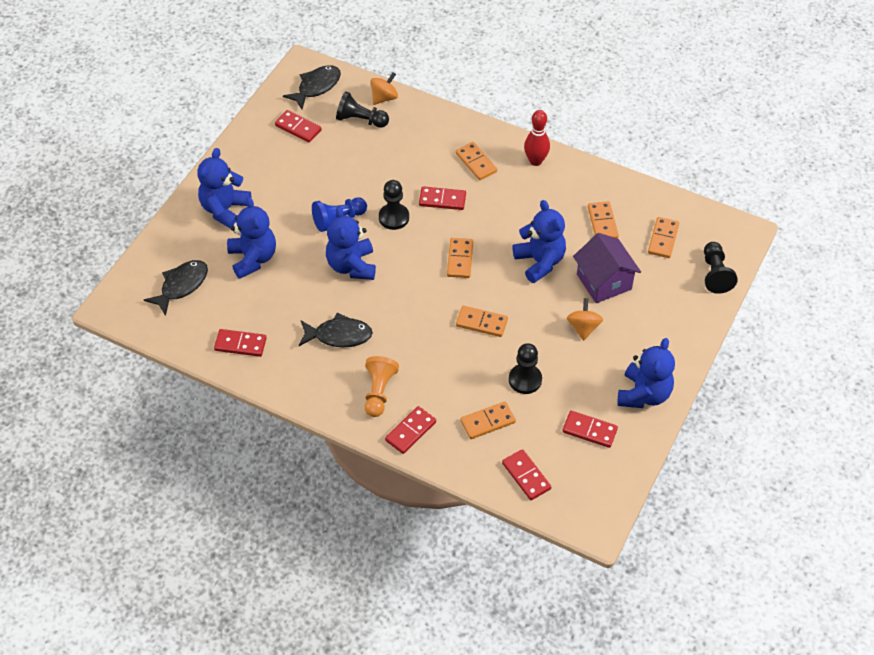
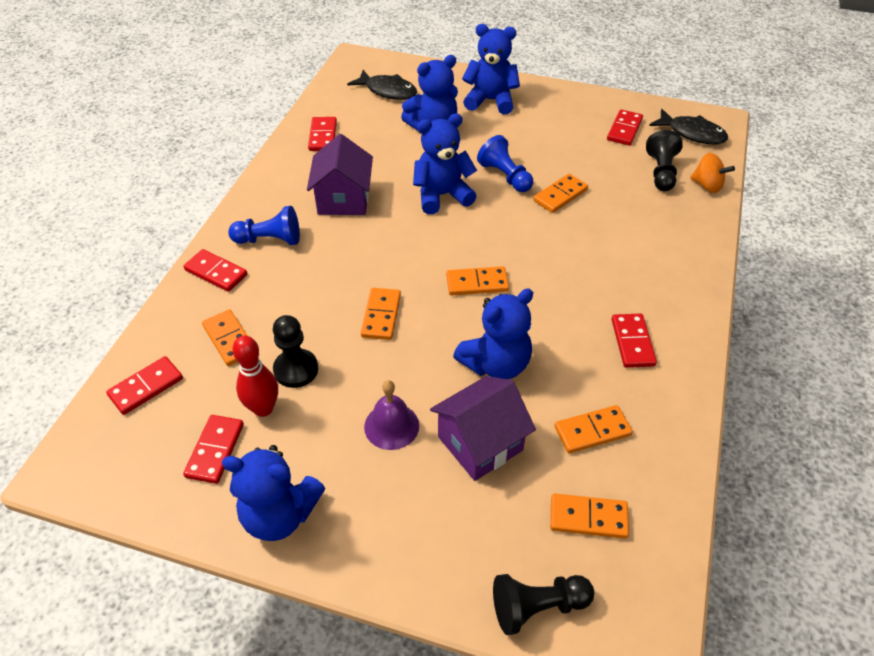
camera: 80 degrees right, 5 degrees down
black fish [299,313,373,347] -> purple house [307,134,373,215]
orange pawn [365,356,399,417] -> blue pawn [228,206,300,245]
black pawn [379,180,409,230] -> none
red domino [419,186,466,210] -> red domino moved to [612,314,657,368]
orange domino [456,142,497,180] -> orange domino moved to [533,174,588,213]
red bowling pin [524,110,550,166] -> red bowling pin moved to [232,335,278,417]
orange spinning top [567,298,603,341] -> purple bell [364,380,419,450]

